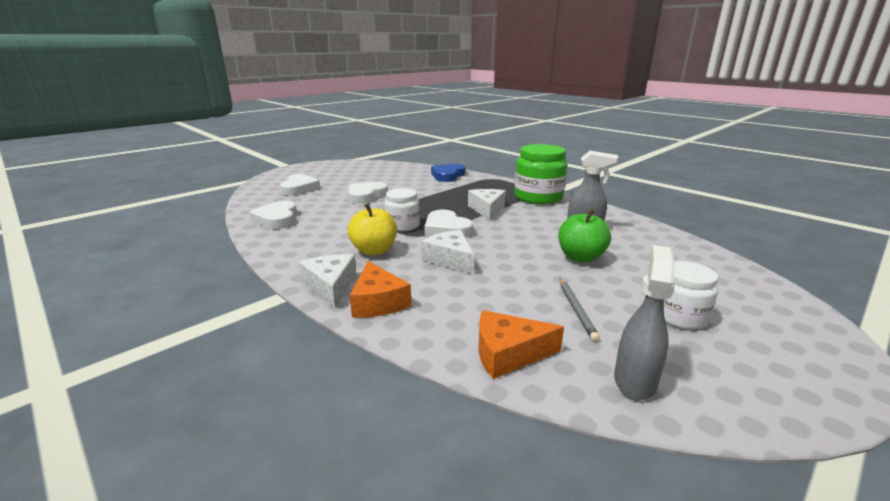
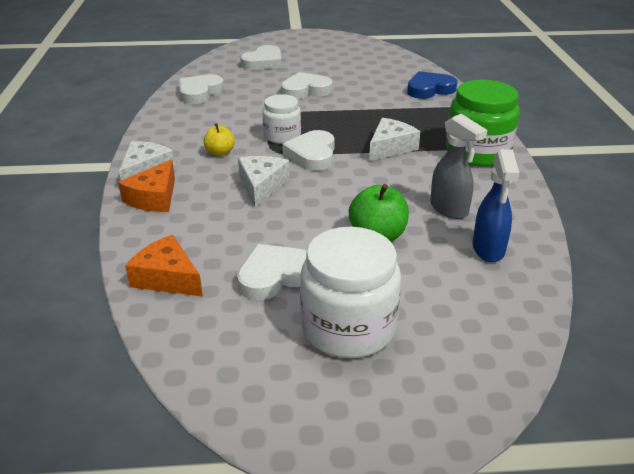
camera: 40 degrees right, 10 degrees up
yellow apple [347,203,397,255] -> yellow apple [204,123,235,156], size x0.62
grey pencil [560,278,600,342] -> white heart [237,244,307,300]
grey spray bottle [614,245,675,400] -> none
white jar [663,261,718,329] -> white jar [300,227,401,358], size x1.66
none -> blue spray bottle [473,149,519,262]

